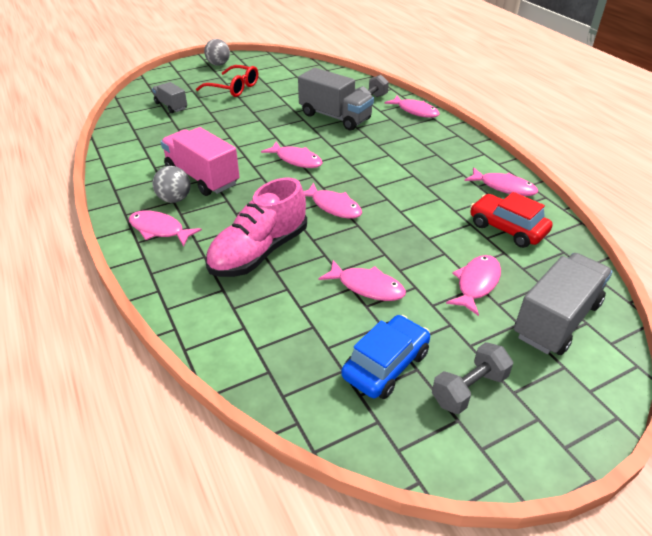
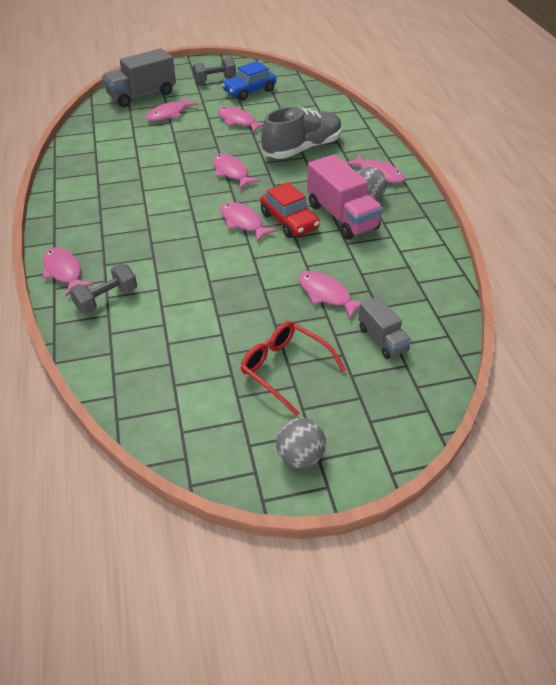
camera: 165 degrees left, 5 degrees up
pink shoe [205,178,307,277] -> grey shoe [261,107,342,159]
grey truck [298,68,374,130] -> none
pink fish [464,167,538,196] -> pink fish moved to [298,271,362,319]
red car [470,192,553,248] -> red car moved to [260,182,320,238]

